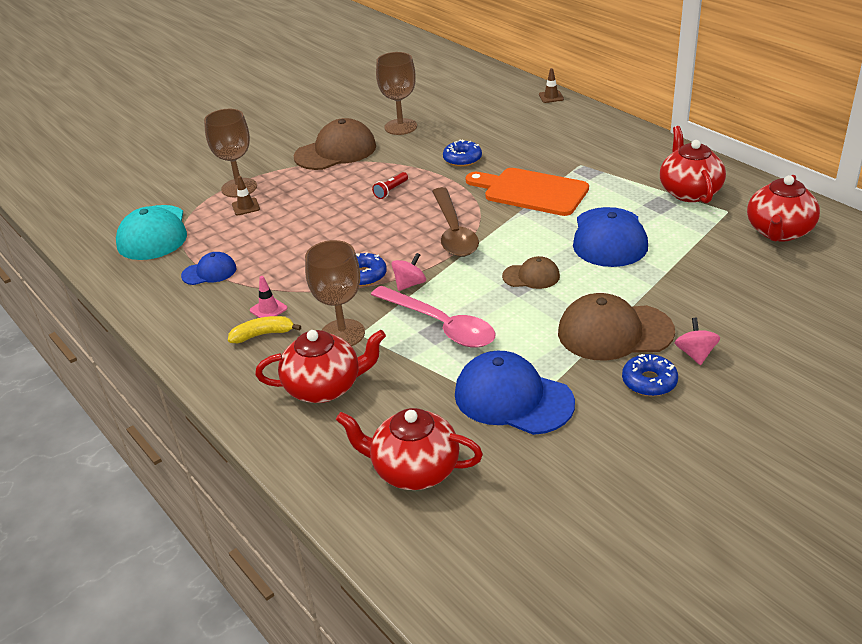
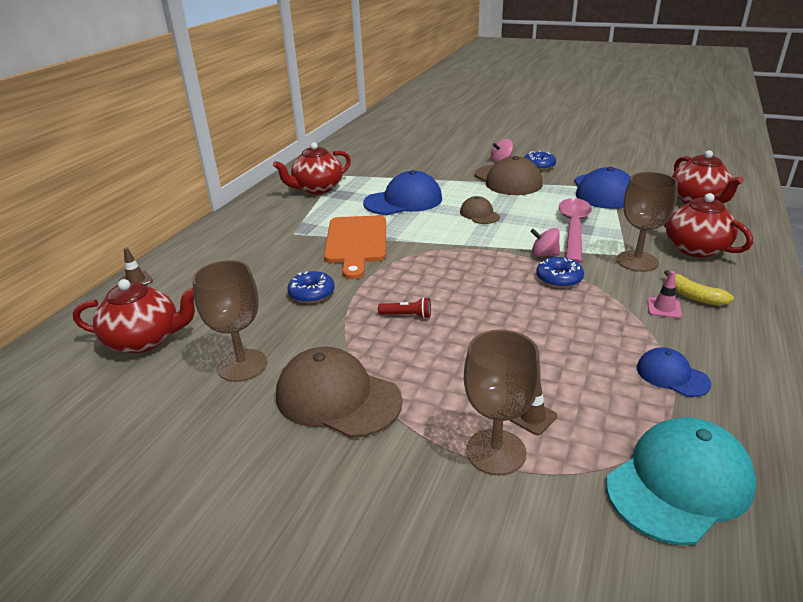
camera: 120 degrees left, 5 degrees down
brown spoon [432,187,479,257] -> none
red teapot [747,175,820,241] -> red teapot moved to [73,279,195,353]

